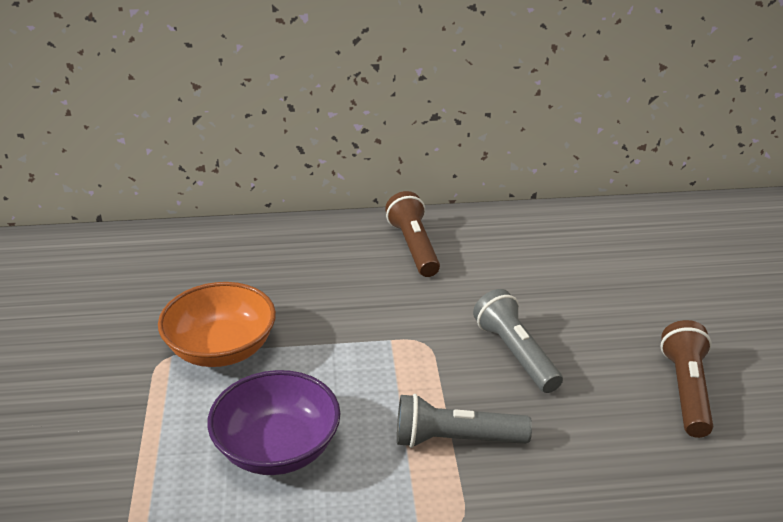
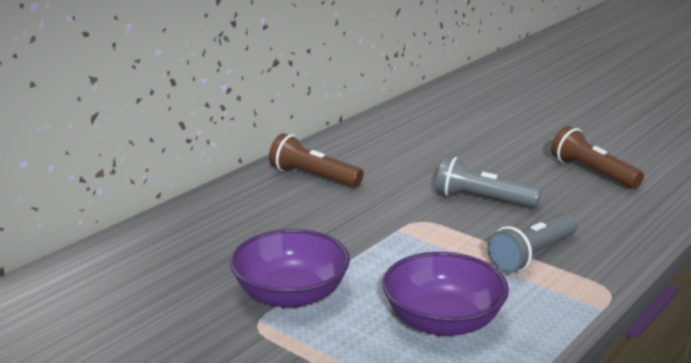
camera: 45 degrees left, 10 degrees down
orange bowl [158,282,276,367] -> purple bowl [230,229,350,308]

